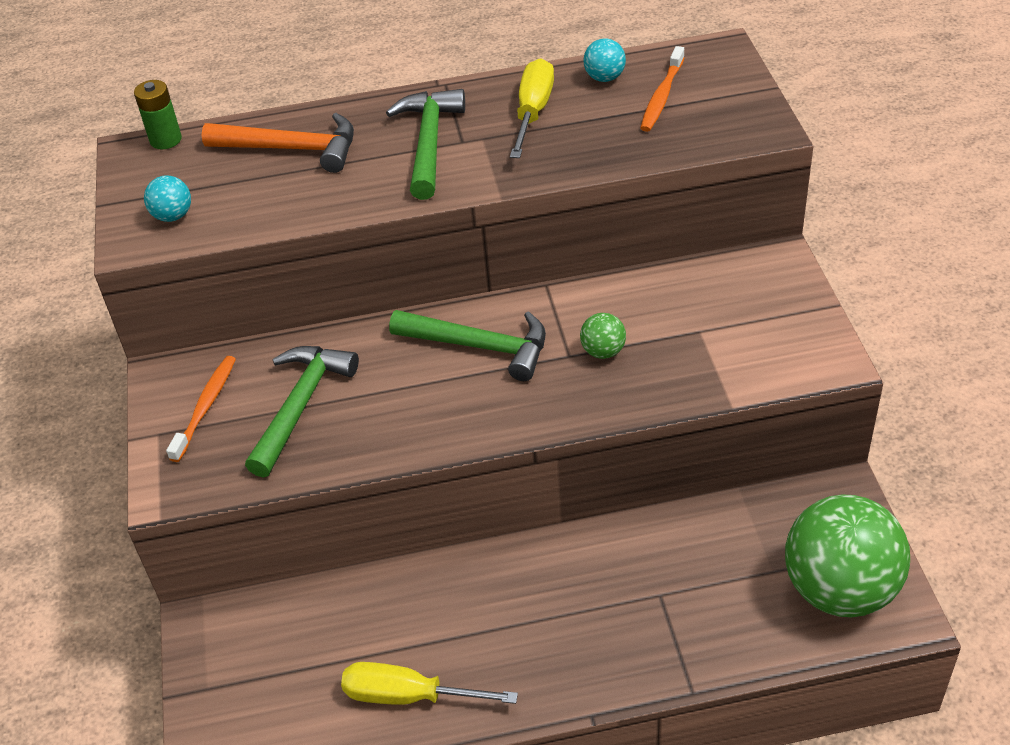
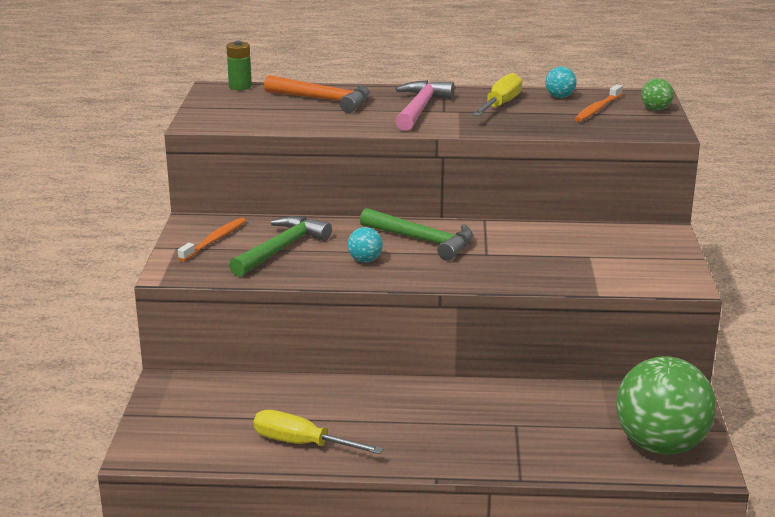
camera: 10 degrees right, 20 degrees down
turquoise ball [144,175,191,222] -> turquoise ball moved to [347,227,383,262]
green hammer [386,89,465,200] -> pink hammer [395,80,455,131]
green ball [580,313,626,359] -> green ball moved to [641,78,674,111]

